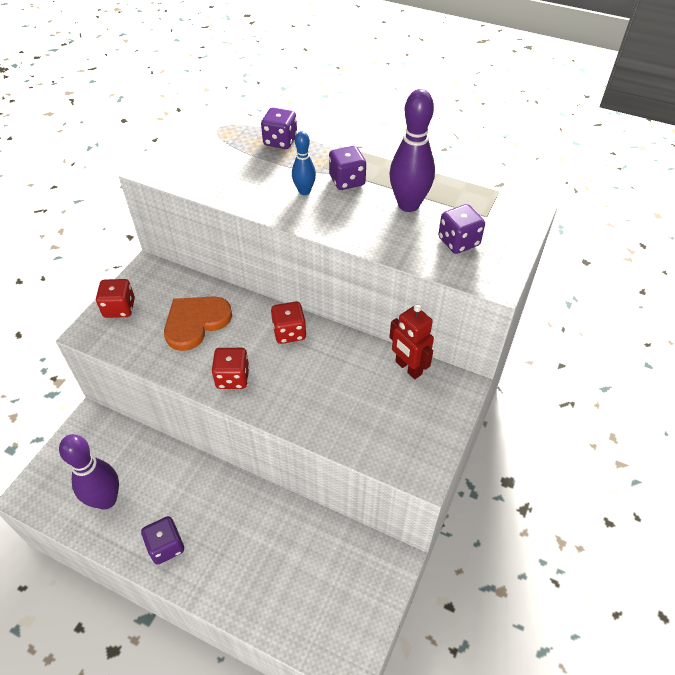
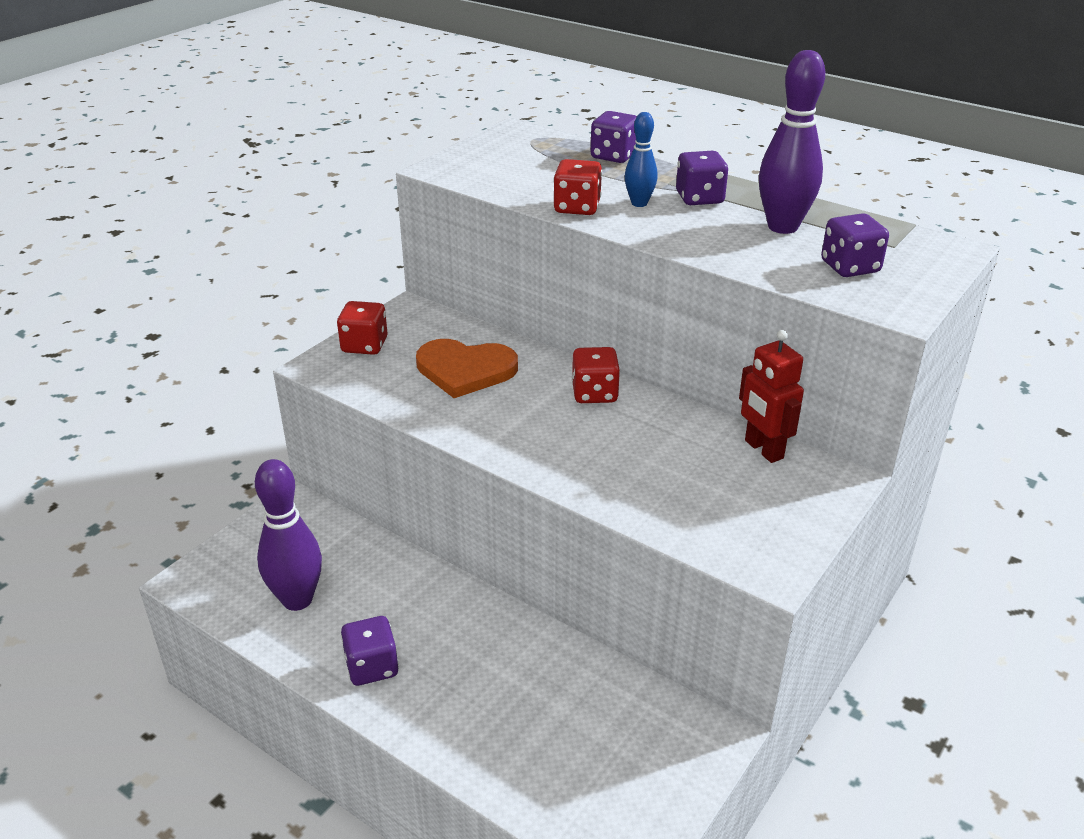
camera: 10 degrees right, 15 degrees down
orange heart [164,296,232,351] -> orange heart turned 135 degrees counterclockwise [416,339,518,398]
red dice [211,348,249,389] -> red dice moved to [553,159,602,215]

